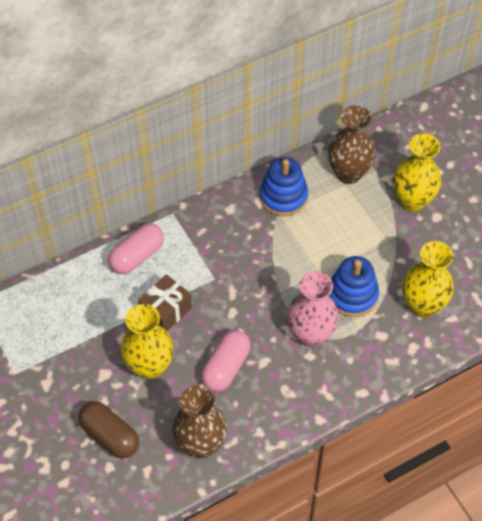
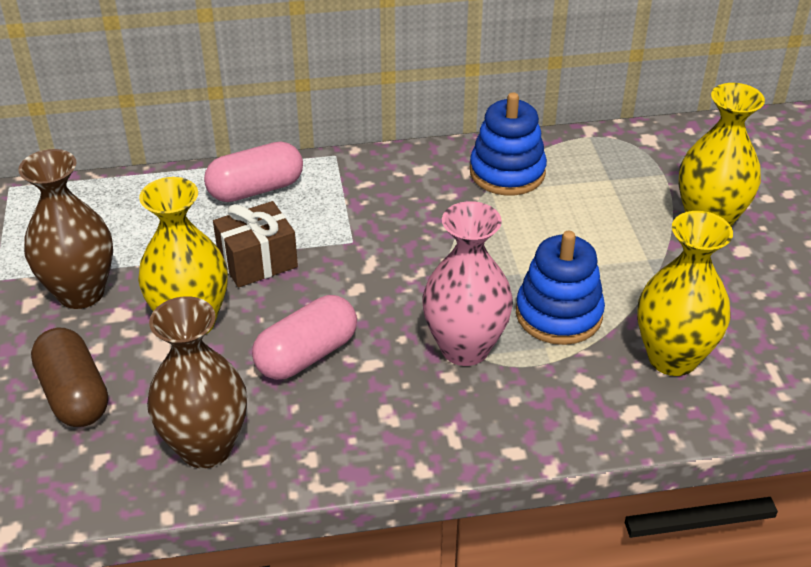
camera: 20 degrees right, 15 degrees down
brown vase [328,105,376,184] -> brown vase moved to [18,149,113,309]

